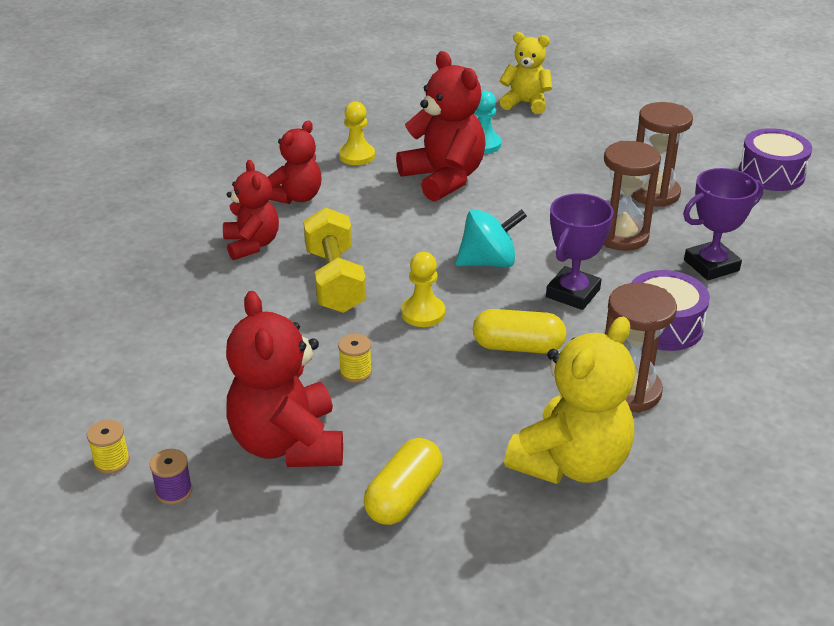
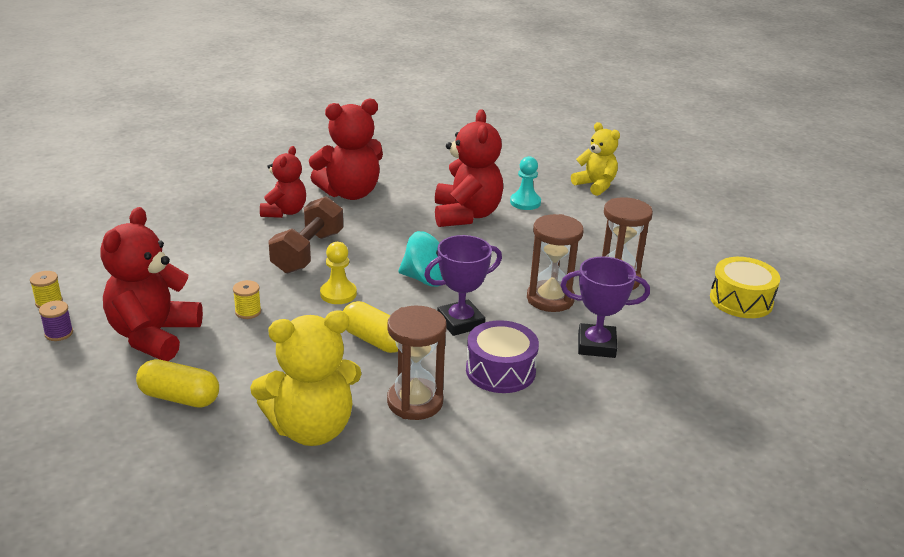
camera: 30 degrees right, 5 degrees down
red teddy bear [267,120,322,204] -> red teddy bear [309,98,383,200], size x1.57
yellow dumbbell [303,207,366,313] -> brown dumbbell [268,196,343,274]
yellow pawn [339,101,375,165] -> none
yellow capsule [364,438,443,525] -> yellow capsule turned 45 degrees clockwise [136,359,219,408]
purple drum [739,128,812,191] -> yellow drum [710,257,780,318]

